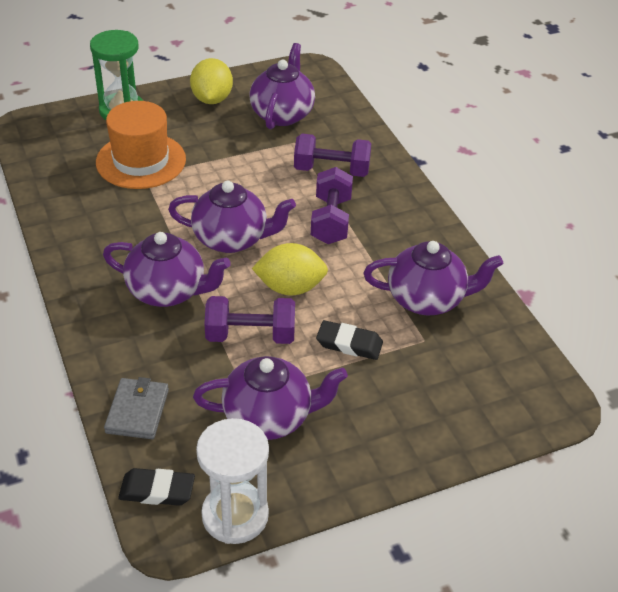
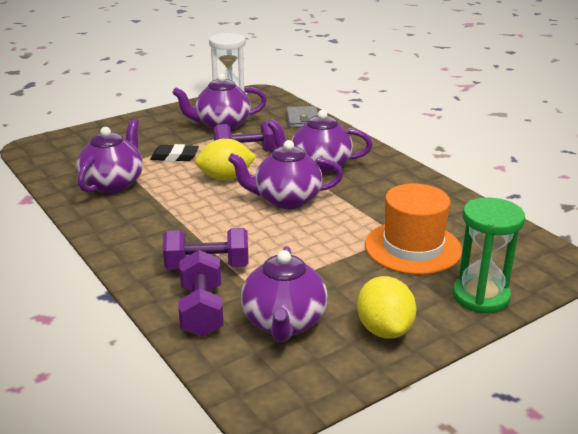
camera: 170 degrees right, 15 degrees down
black eraser [118,468,195,506] -> none
purple dumbbell [311,167,353,244] -> purple dumbbell moved to [178,250,224,337]
purple teapot [364,241,503,315] -> purple teapot turned 120 degrees clockwise [76,118,143,193]

